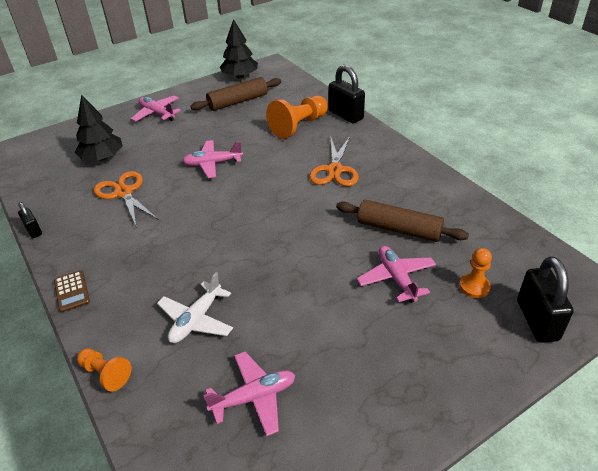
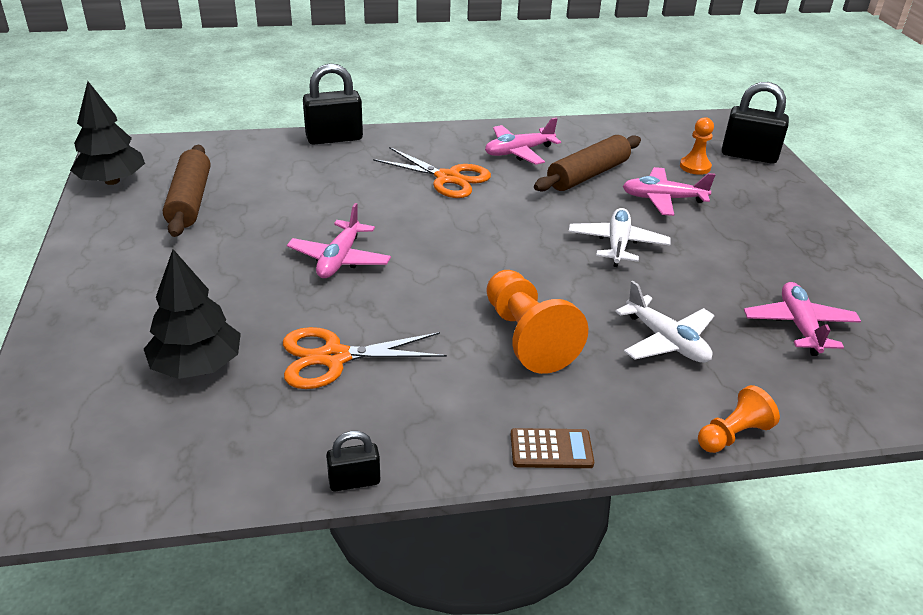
camera: 70 degrees left, 5 degrees down
pink plane [131,96,181,122] -> pink plane moved to [485,118,561,165]
orange pawn [266,96,328,139] -> orange pawn moved to [487,270,588,374]
none -> white plane [569,208,671,267]

